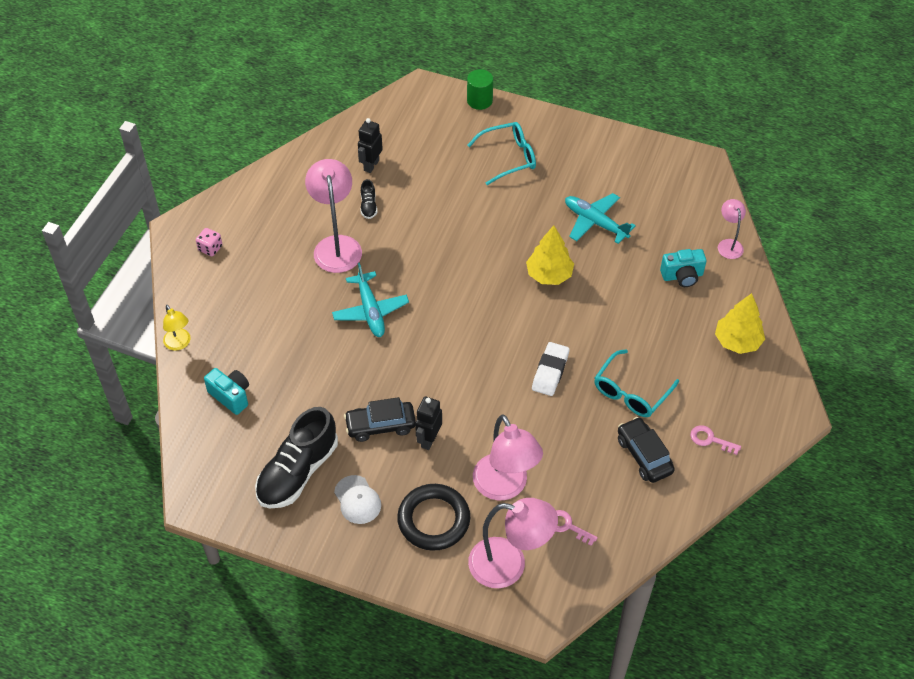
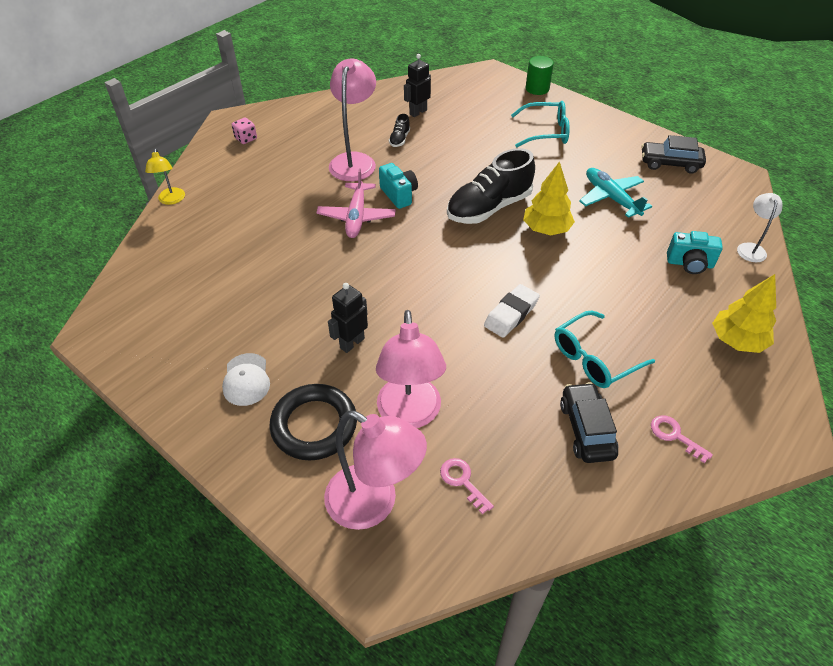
camera: 20 degrees right, 5 degrees down
turquoise camera [204,368,249,415] -> turquoise camera moved to [379,163,418,209]
black shoe [255,407,338,508] -> black shoe moved to [447,148,535,224]
turquoise plane [332,262,409,337] -> pink plane [316,168,396,238]
black car [344,397,416,442] -> black car moved to [641,135,706,174]
pink lamp [718,199,746,259] -> white lamp [737,193,783,262]

